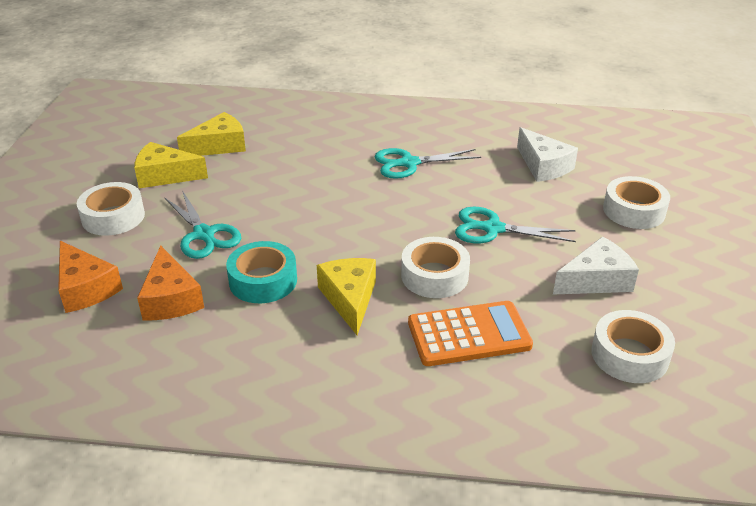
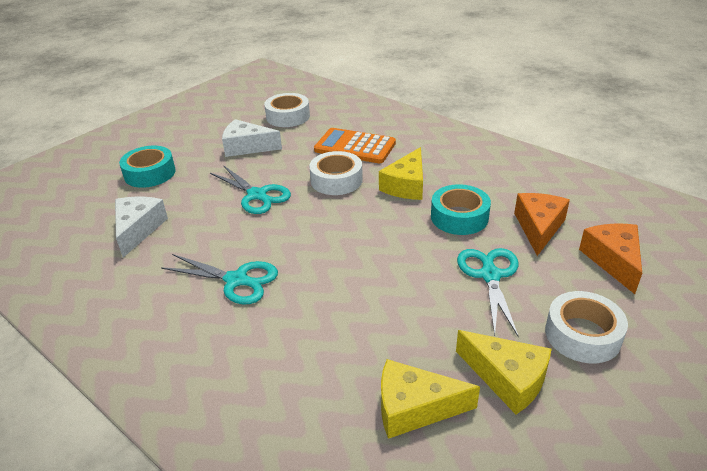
camera: 145 degrees left, 0 degrees up
white tape [603,176,670,229] -> turquoise tape [119,146,176,188]

